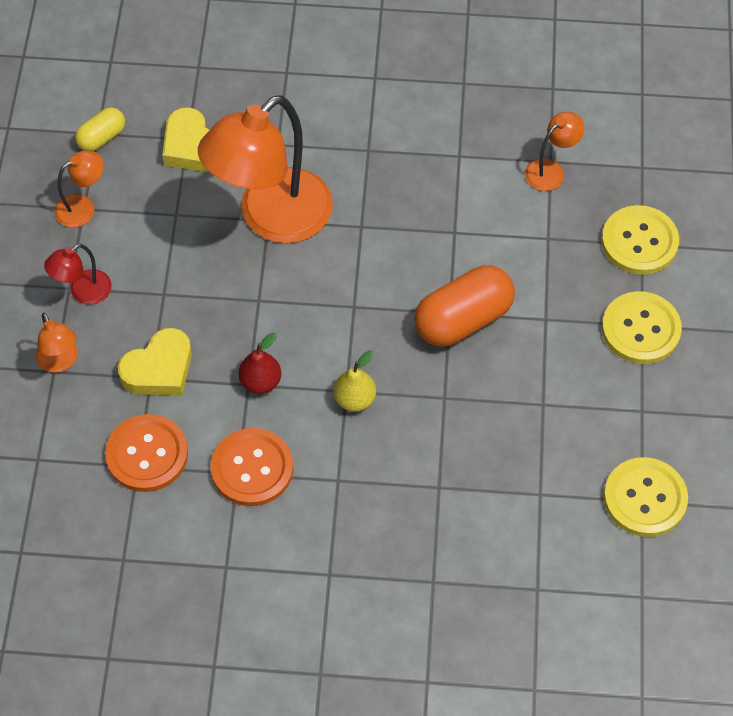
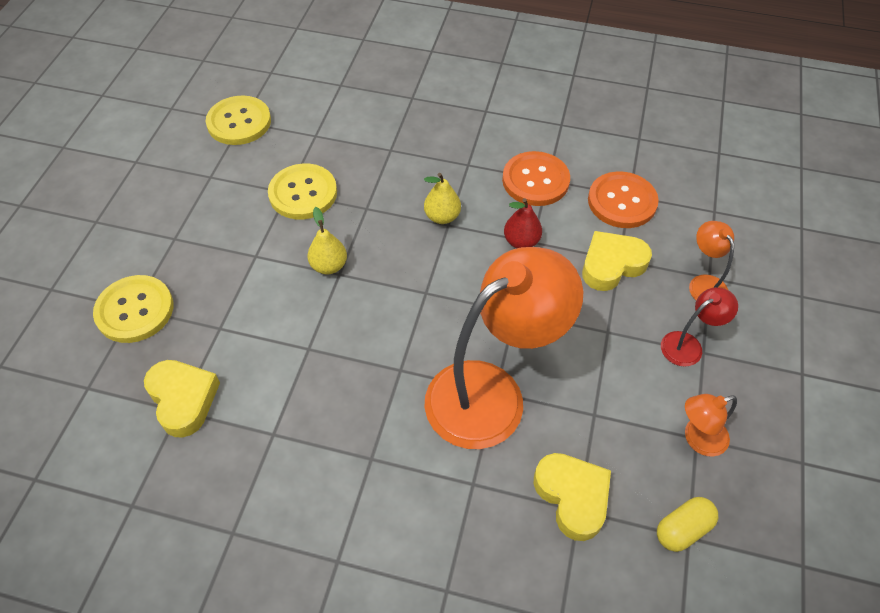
camera: 170 degrees left, 5 degrees down
orange capsule [414,265,515,347] -> yellow pear [308,207,347,274]
orange lamp [525,112,584,191] -> yellow heart [144,360,220,438]
yellow button [602,291,682,364] -> yellow button moved to [268,164,337,219]

